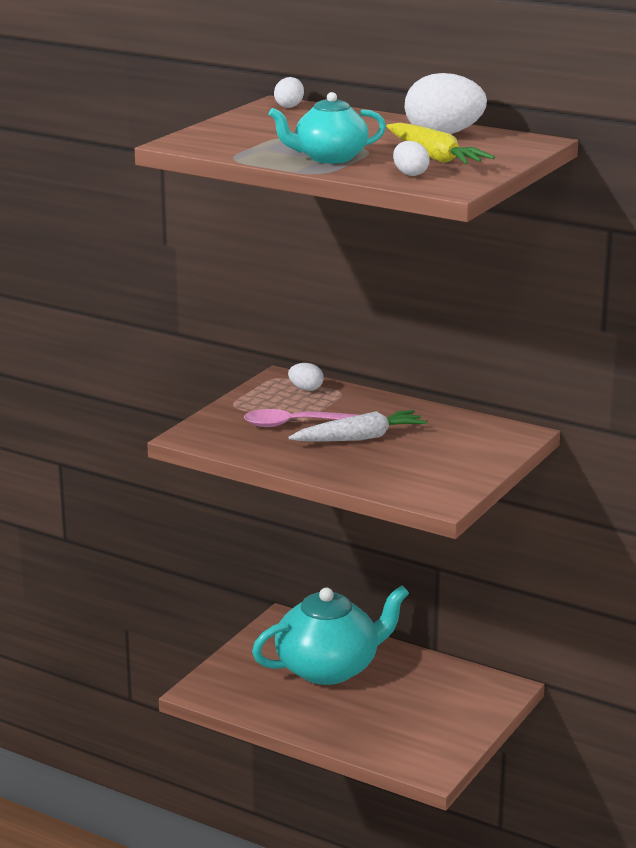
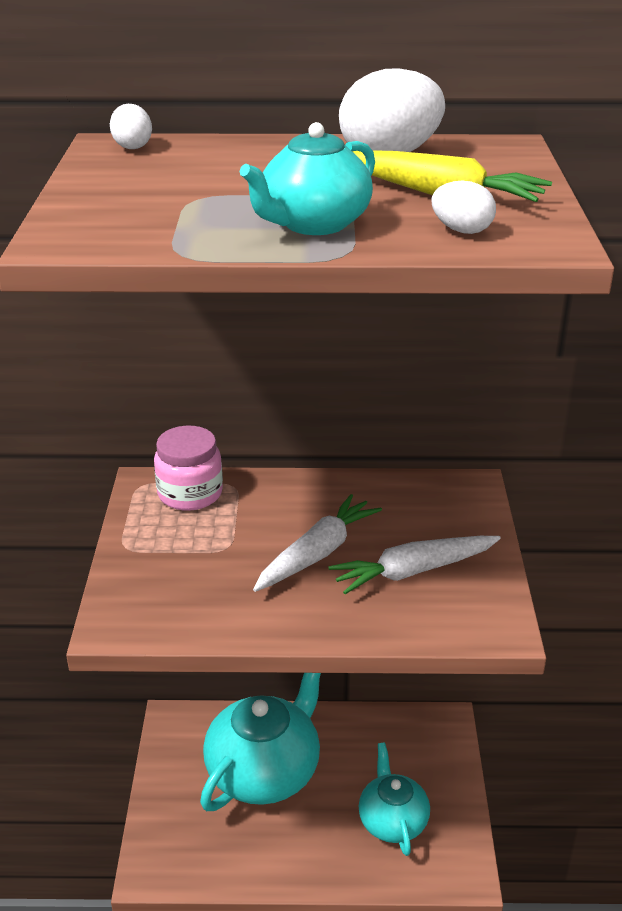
camera: 30 degrees left, 10 degrees up
pink spoon [244,409,358,427] -> none
white egg [288,363,324,391] -> pink jar [154,426,223,511]
none -> white carrot [328,536,501,594]
none -> turquoise teapot [359,742,430,856]

